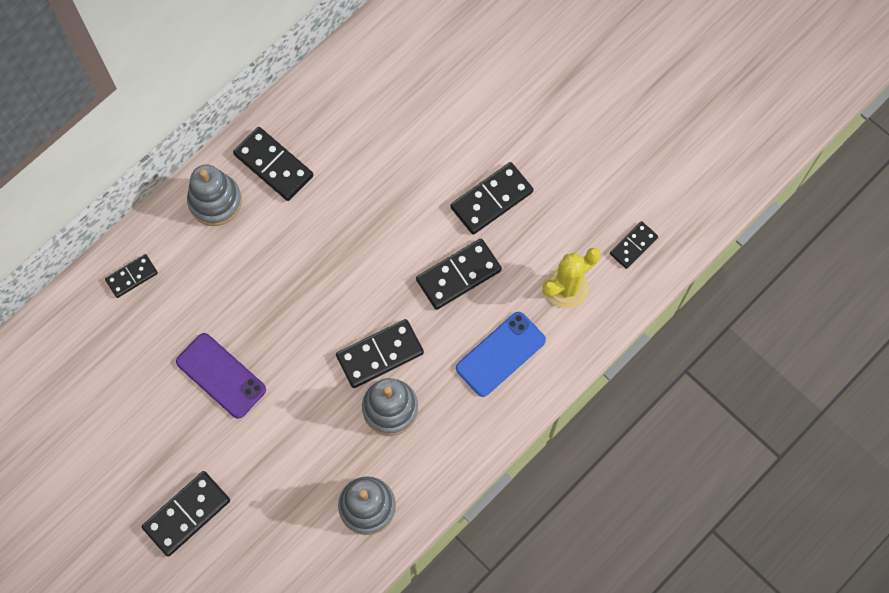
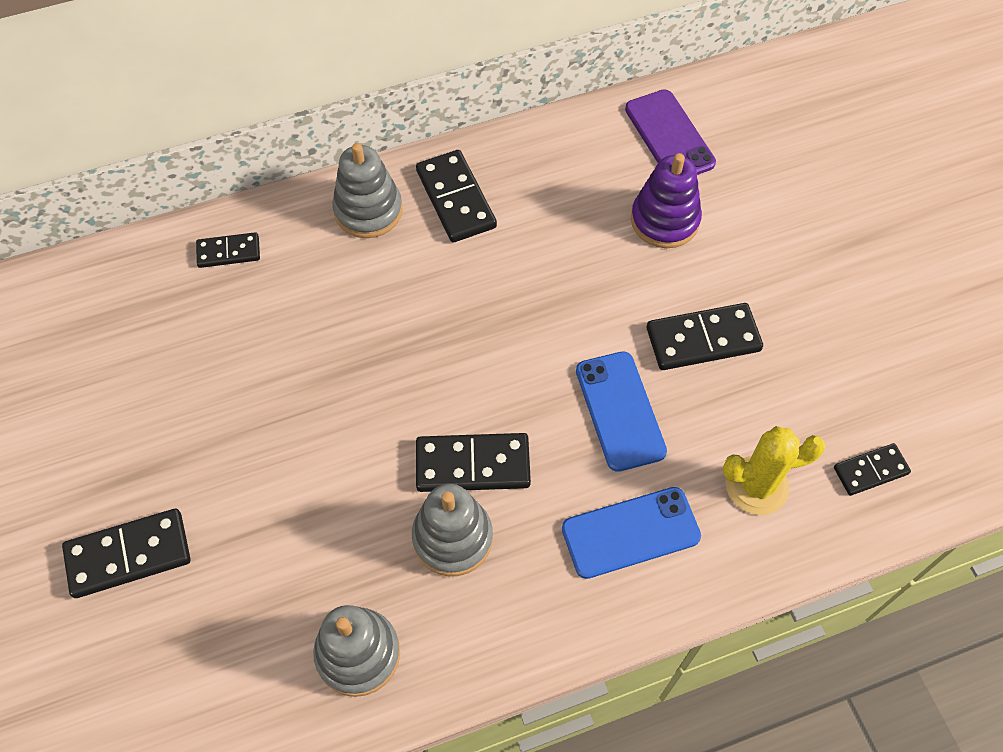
camera: 25 degrees right, 10 degrees down
purple phone [176,333,266,419] -> purple phone moved to [625,89,716,175]
black domino [416,239,502,310] -> blue phone [576,351,667,472]
none -> purple stacking toy [631,153,702,248]

